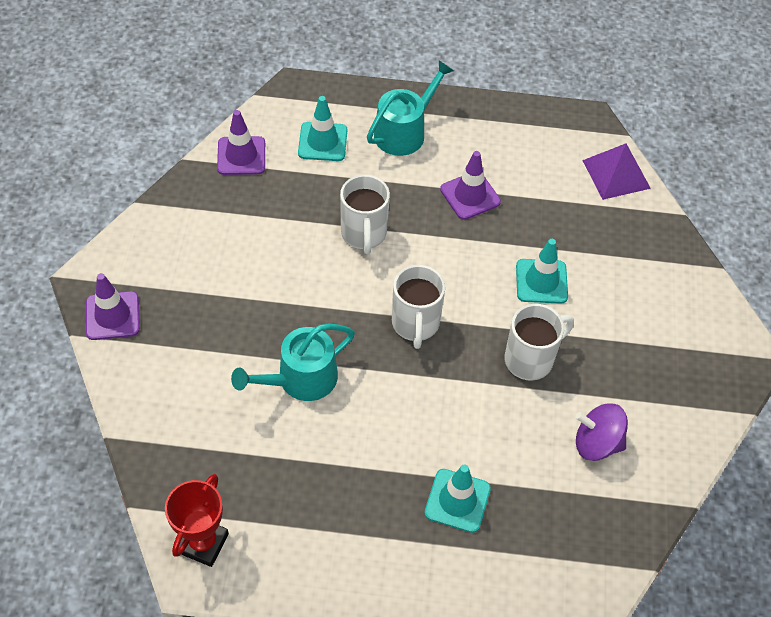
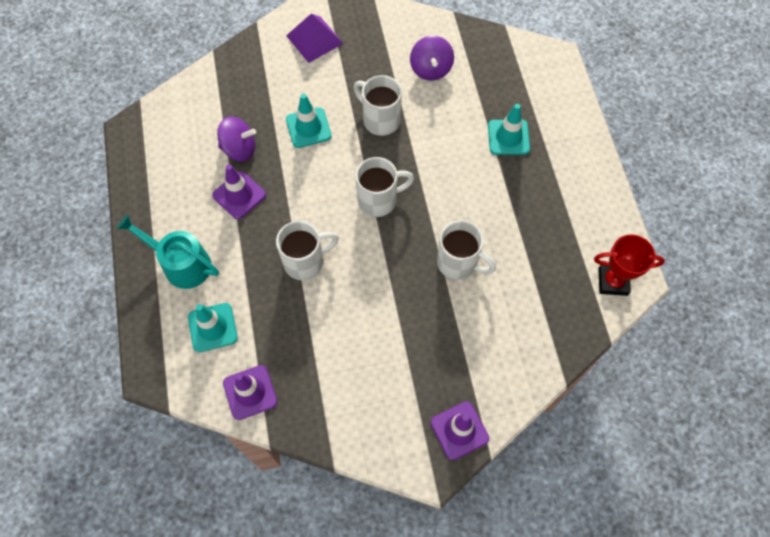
camera: 105 degrees left, 10 degrees up
turquoise watering can [231,324,355,401] -> white mug [437,220,496,280]
purple pyramid [582,143,651,200] -> purple pyramid moved to [286,13,343,63]
none -> purple spinning top [217,116,256,162]

